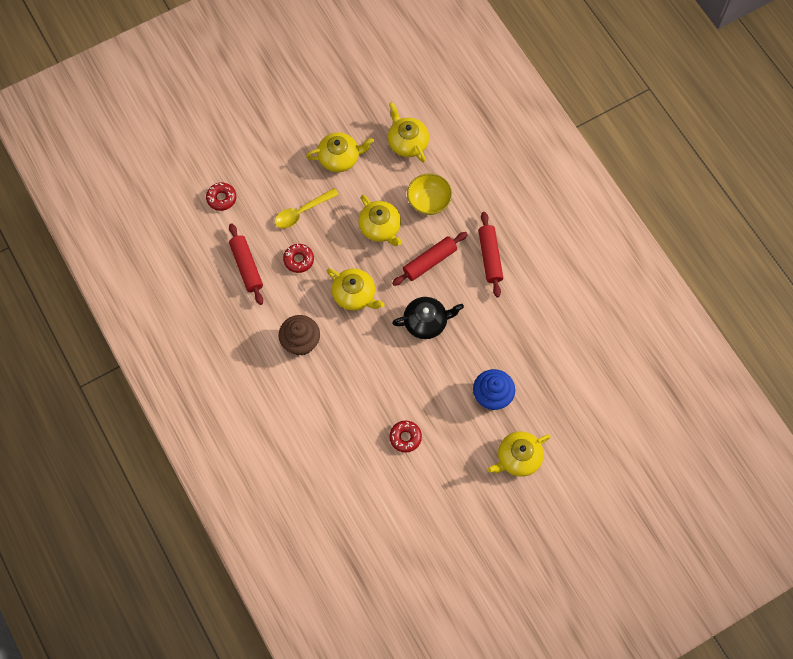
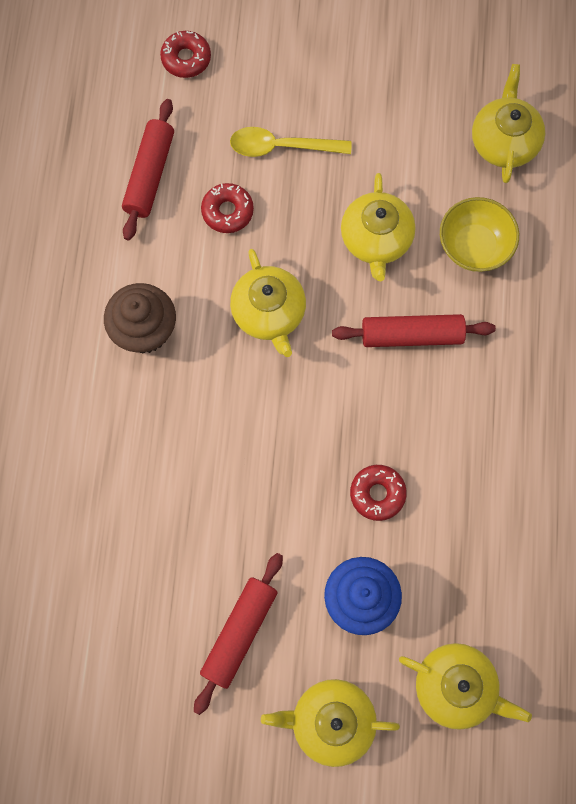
camera: 35 degrees right, 5 degrees up
yellow teapot [306,132,374,172] -> yellow teapot moved to [399,643,532,730]
red donut [389,421,422,453] -> red donut moved to [350,465,407,521]
black teapot [392,297,464,339] -> none
red rolling pin [478,212,503,297] -> red rolling pin moved to [194,553,283,715]

